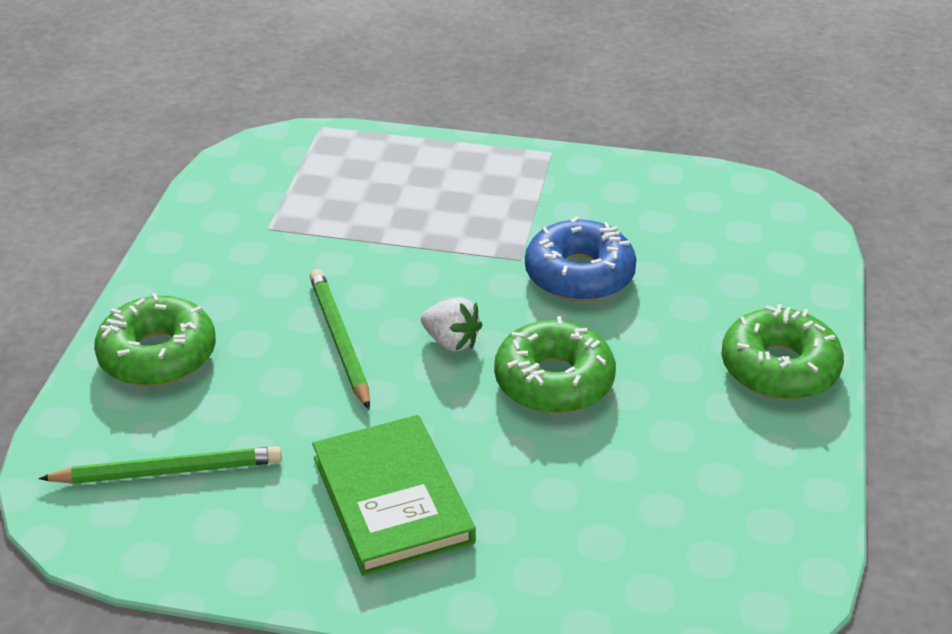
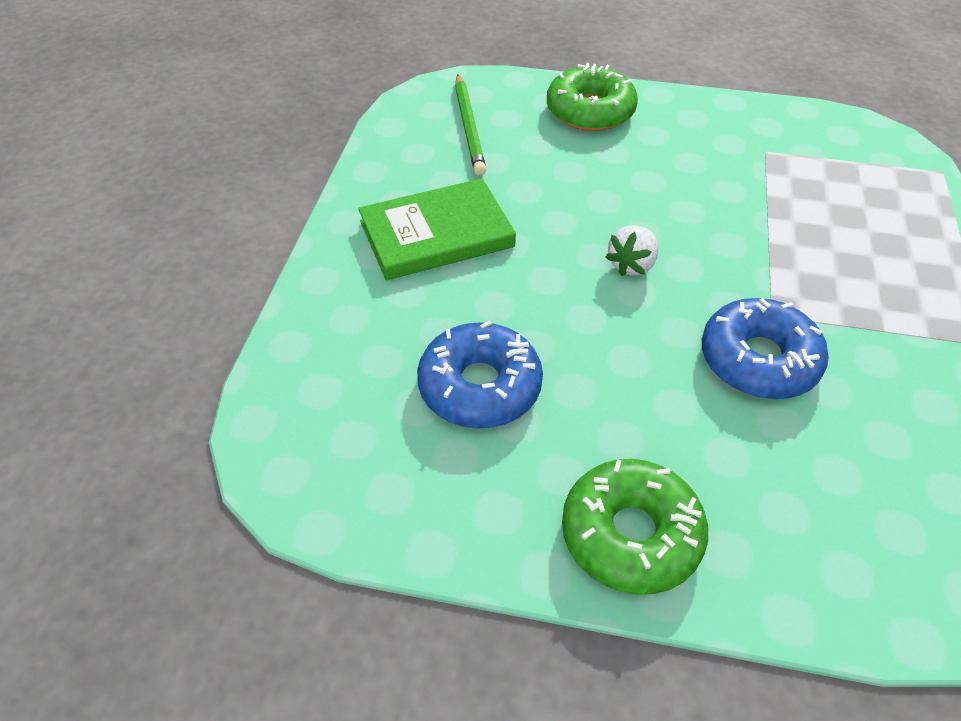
camera: 90 degrees right, 10 degrees up
green pencil [309,269,370,410] -> none
green donut [494,316,616,413] -> none
none -> blue donut [417,320,543,429]

